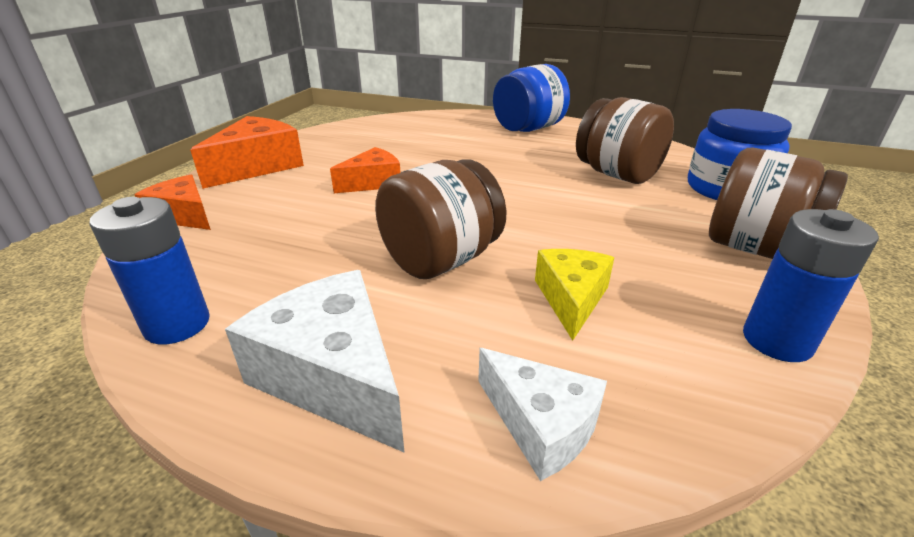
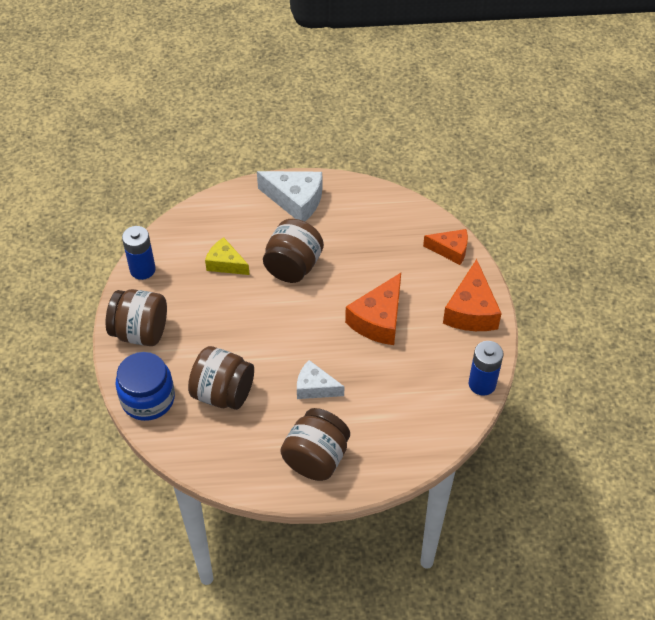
camera: 155 degrees right, 20 degrees up
blue battery [90,197,210,344] -> blue battery moved to [469,341,503,396]
orange cheese [330,147,400,193] -> orange cheese [345,273,401,345], size x1.57
white cheese [478,348,607,481] -> white cheese moved to [297,360,344,399]
blue jar [493,64,570,132] -> brown jar [280,408,350,481]
yellow cheese [535,249,614,341] -> yellow cheese turned 135 degrees clockwise [205,238,250,275]

